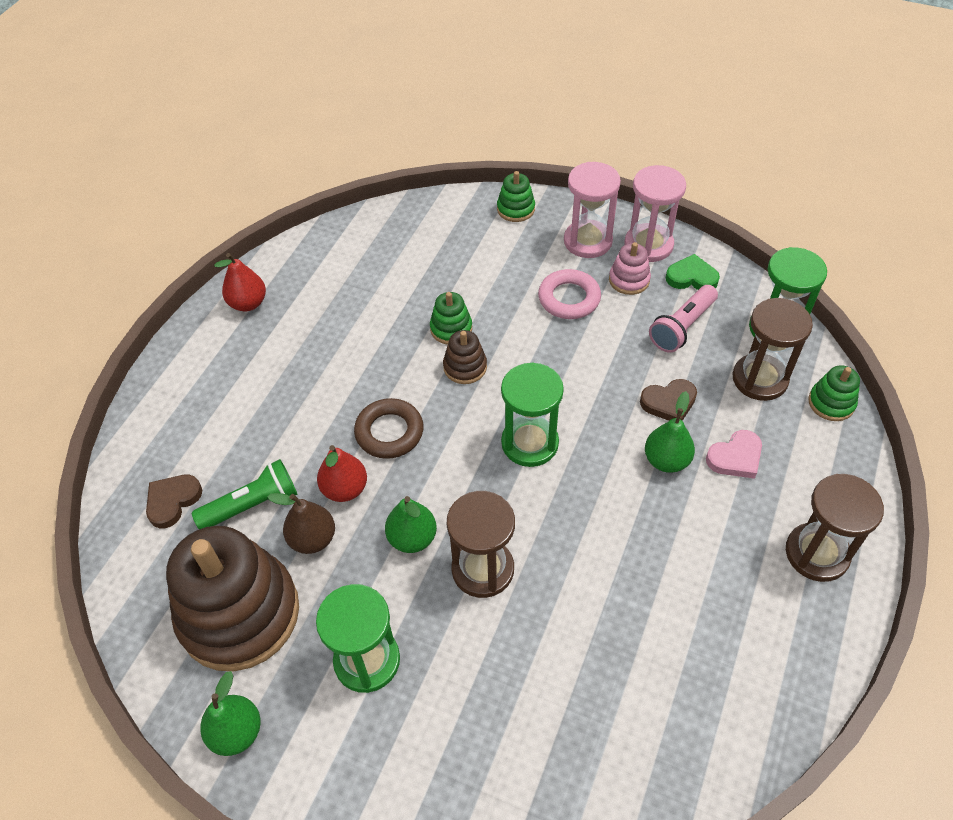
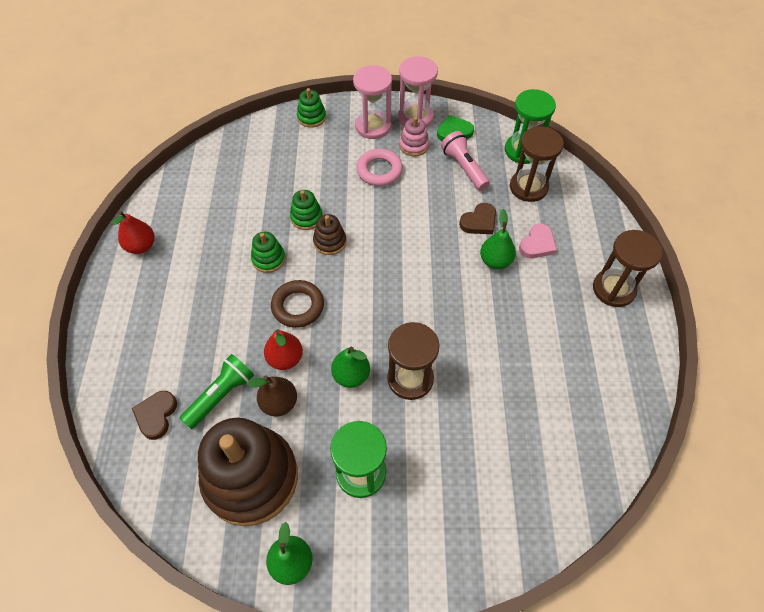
camera: 25 degrees left, 5 degrees up
green hourglass [501,362,564,467] -> none
pink flashlight [649,285,718,353] -> pink flashlight turned 135 degrees clockwise [441,131,490,191]
green stacking toy [808,366,860,421] -> green stacking toy moved to [251,232,285,273]

